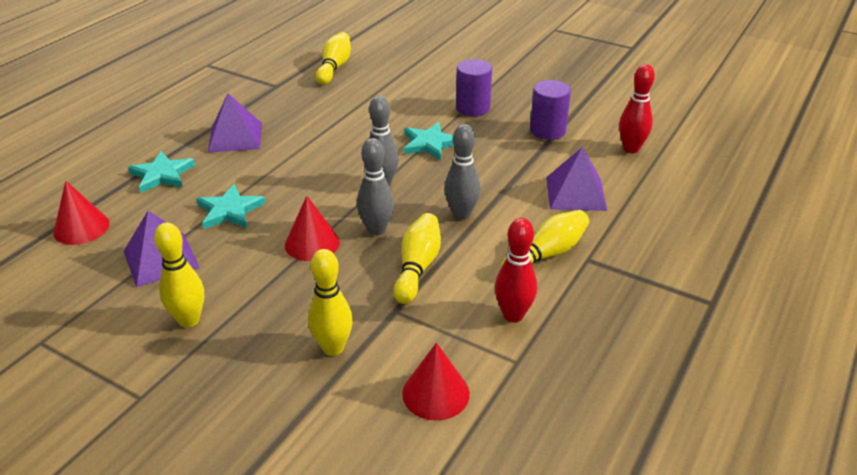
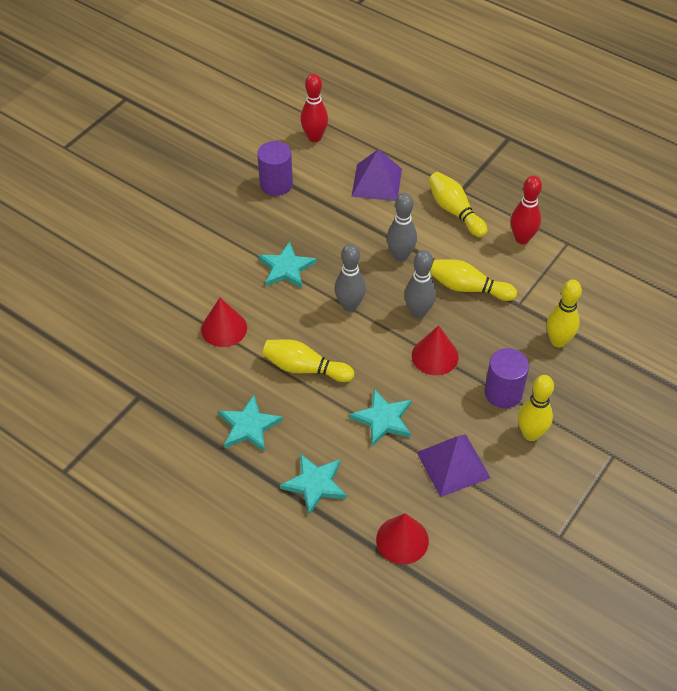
camera: 85 degrees left, 15 degrees up
purple pyramid [208,93,262,153] -> turquoise star [219,395,283,452]
yellow bowling pin [316,32,351,85] -> yellow bowling pin moved to [262,339,354,382]
red cone [402,343,470,421] -> red cone moved to [201,298,247,347]
purple cylinder [456,59,492,116] -> purple cylinder moved to [484,348,529,408]

